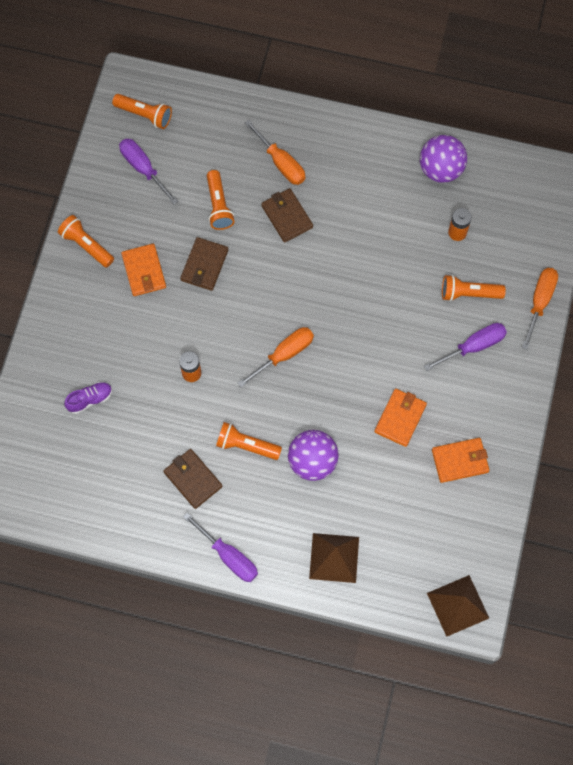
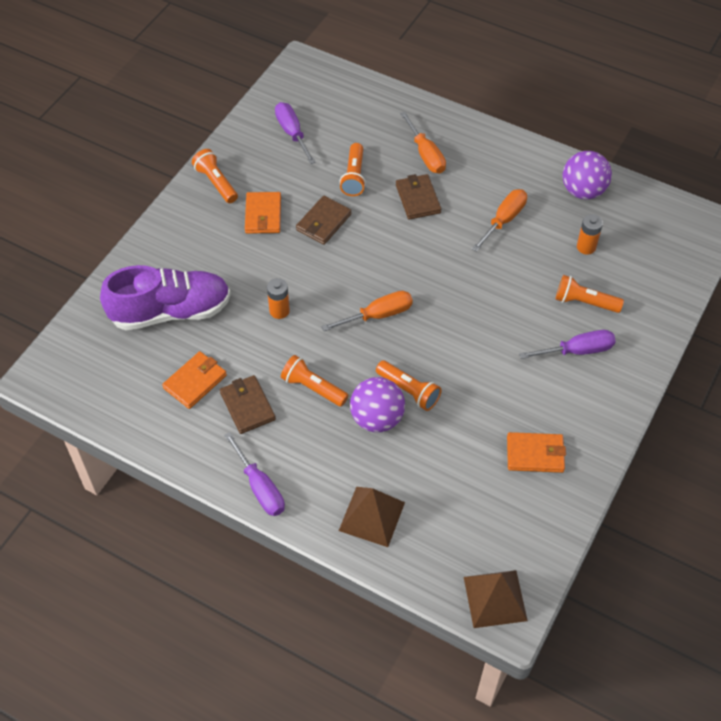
camera: 15 degrees right, 15 degrees down
purple shoe [64,382,112,414] -> purple shoe [100,265,231,330], size x2.41
orange flashlight [112,94,172,129] -> orange flashlight moved to [376,361,441,411]
orange wallet [374,389,427,447] -> orange wallet moved to [162,351,227,409]
orange screwdriver [522,268,558,350] -> orange screwdriver moved to [472,189,527,252]

